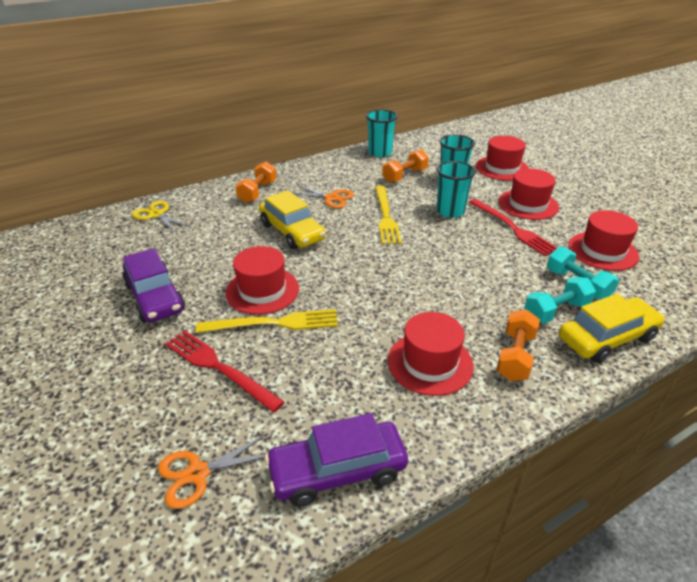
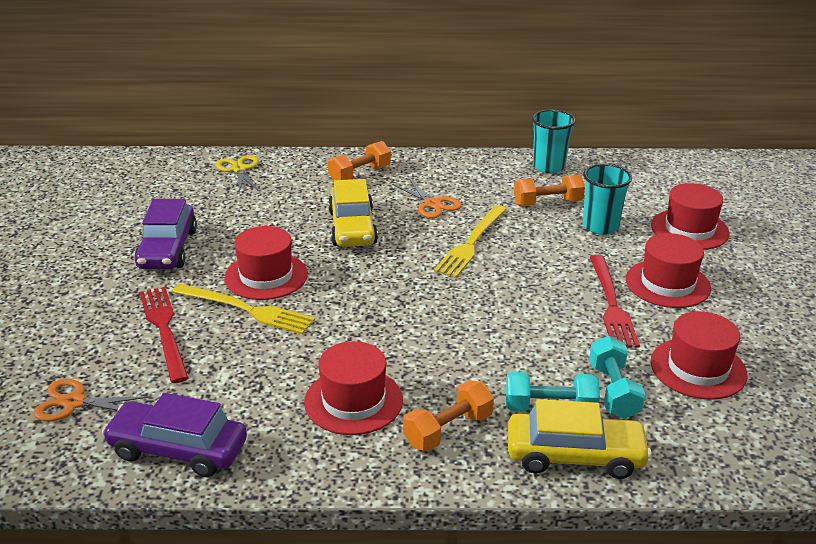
camera: 30 degrees right, 5 degrees down
turquoise cup [436,161,476,218] -> none

